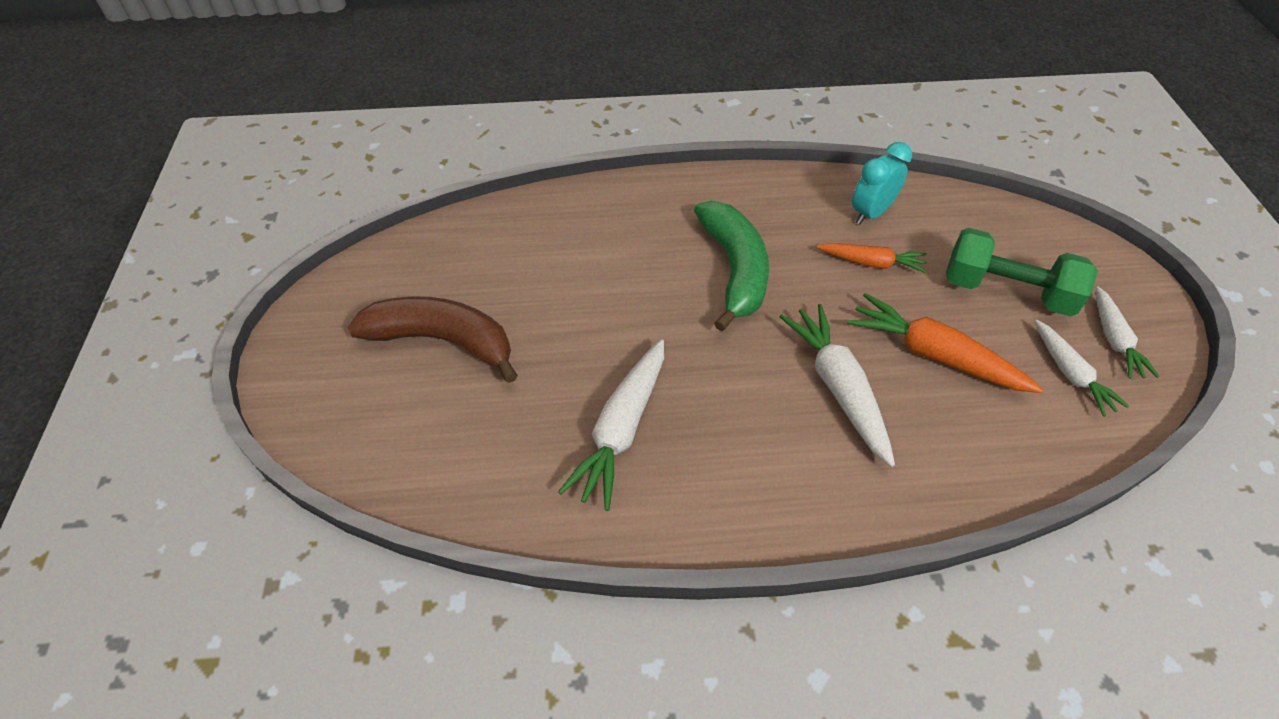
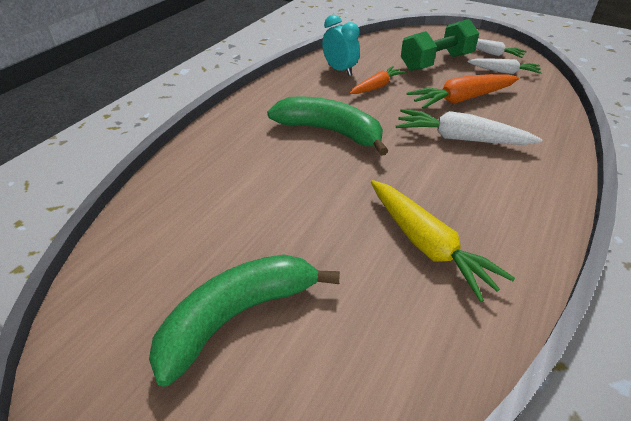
camera: 55 degrees left, 10 degrees down
brown banana [348,297,518,383] -> green banana [149,255,340,386]
white carrot [558,339,664,511] -> yellow carrot [371,180,515,302]
turquoise clock [852,142,912,225] -> turquoise clock turned 150 degrees clockwise [322,15,360,76]

